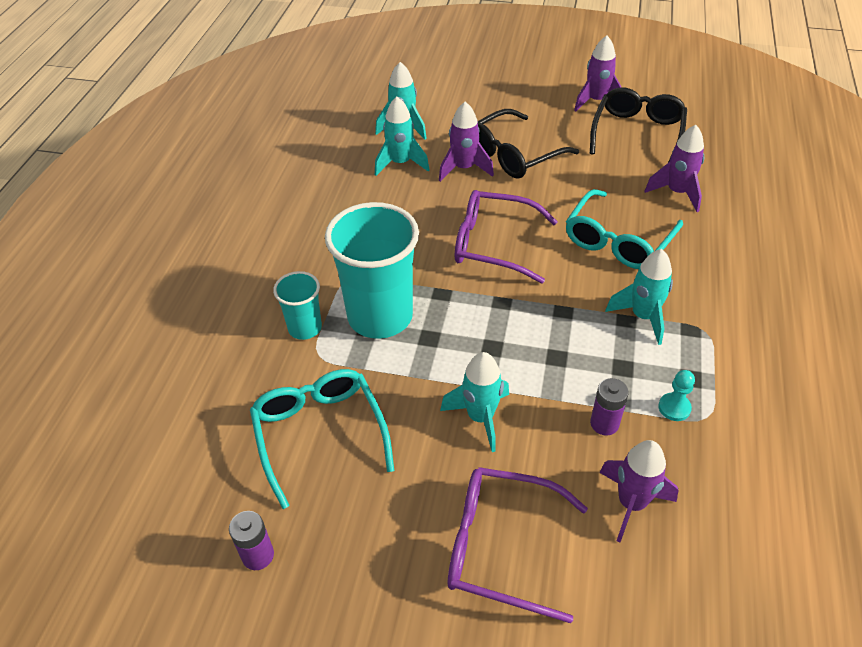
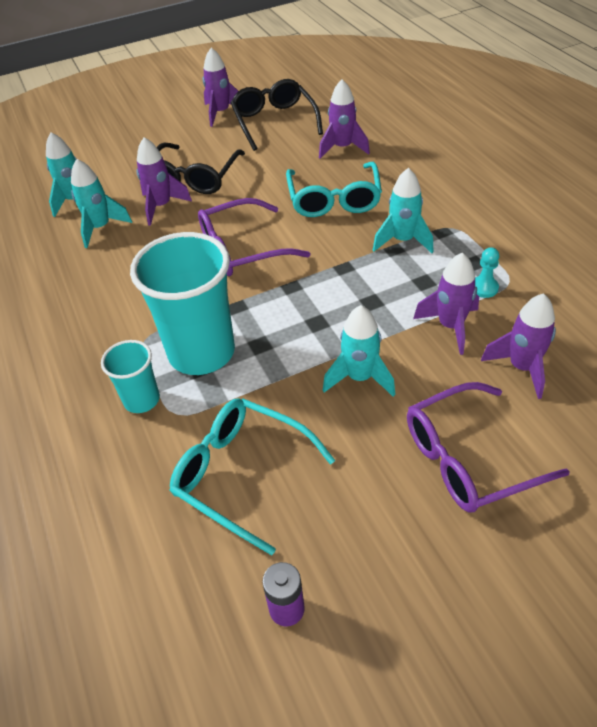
camera: 35 degrees left, 0 degrees up
purple battery [590,378,629,435] -> purple rocket [413,252,479,355]

